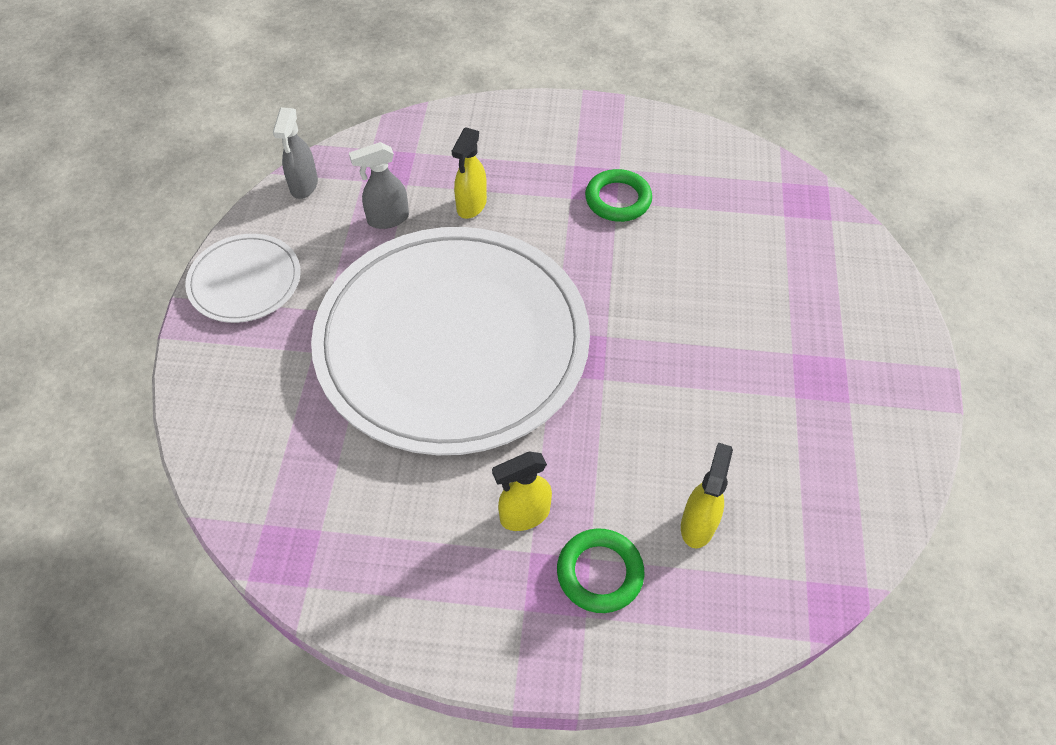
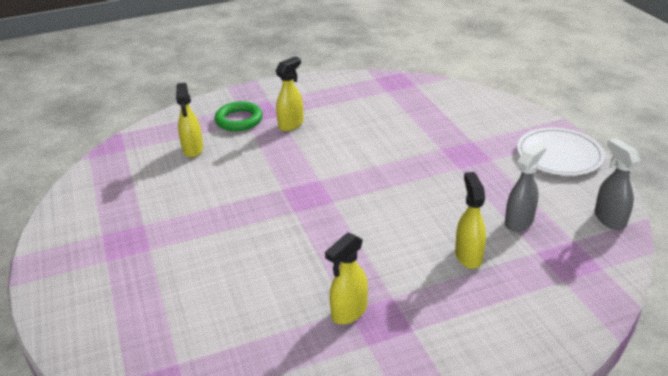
camera: 155 degrees right, 20 degrees down
white plate [311,227,590,455] -> none
green ring [585,169,652,222] -> yellow spray bottle [325,233,368,324]

